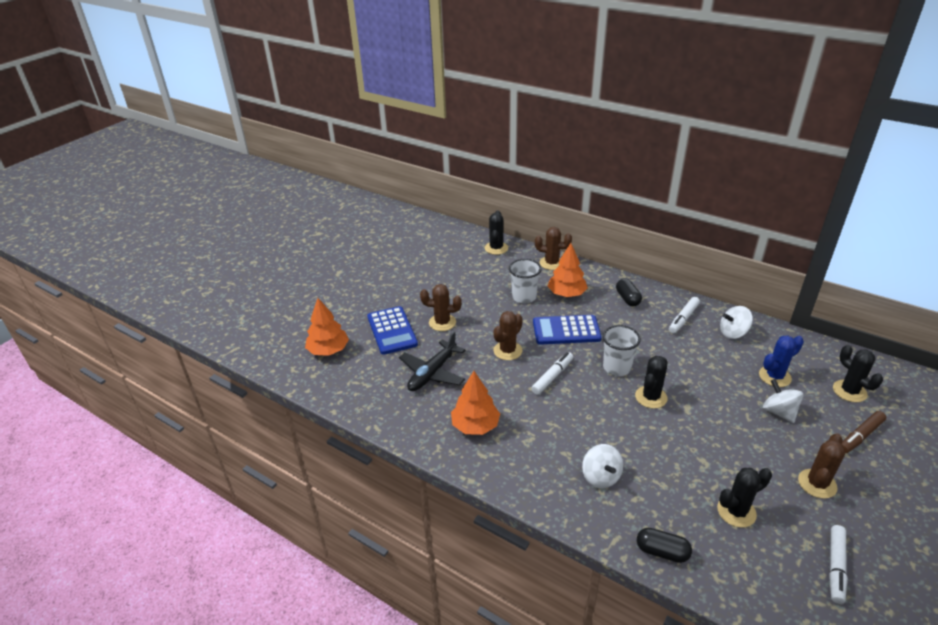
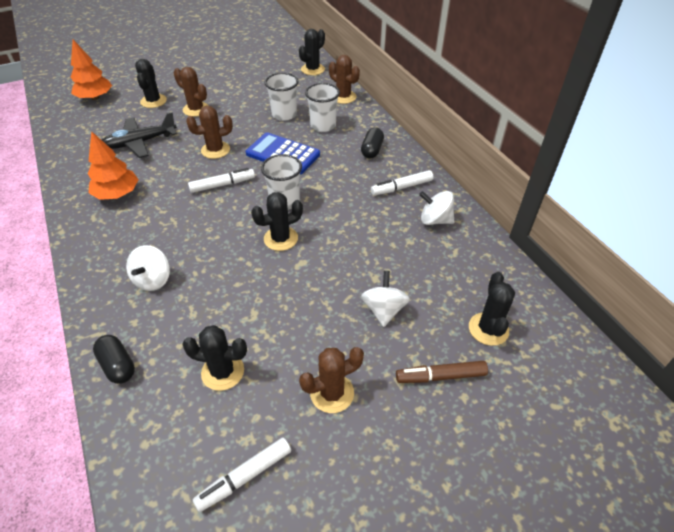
camera: 30 degrees right, 10 degrees up
blue calculator [367,306,418,355] -> black cactus [135,59,167,108]
orange tree [548,243,588,297] -> white cup [305,83,340,132]
blue cactus [759,335,804,387] -> none

